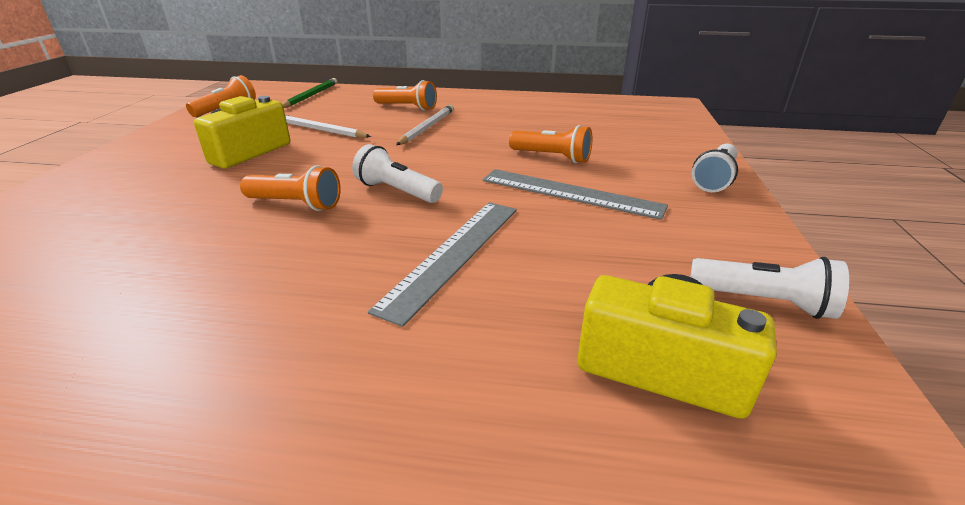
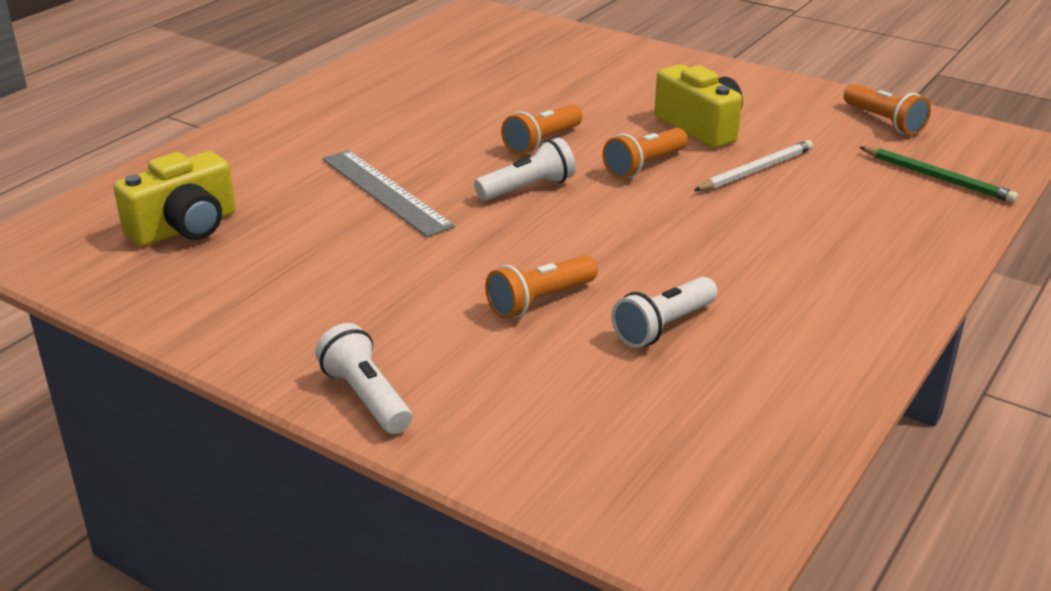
camera: 115 degrees right, 0 degrees up
orange flashlight [373,80,437,111] -> orange flashlight moved to [603,128,688,179]
white pencil [396,105,454,145] -> none
grey ruler [483,169,668,220] -> none
white flashlight [690,257,849,319] -> white flashlight moved to [611,277,718,348]

